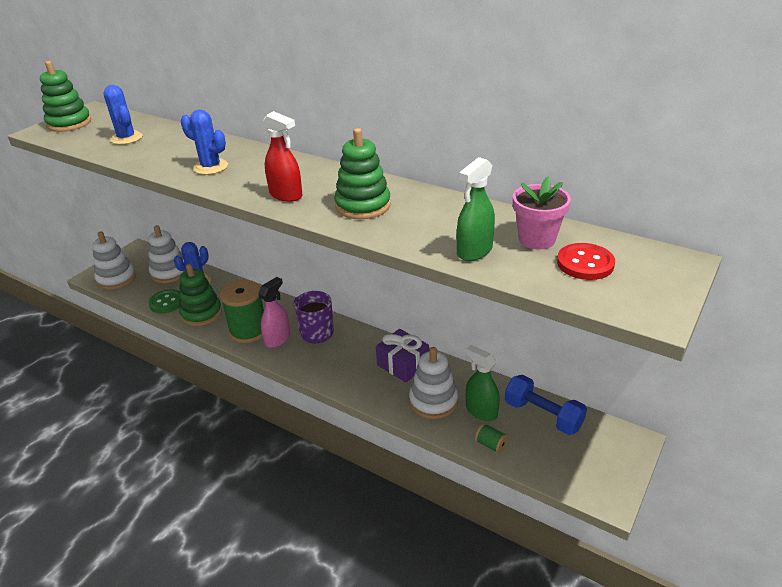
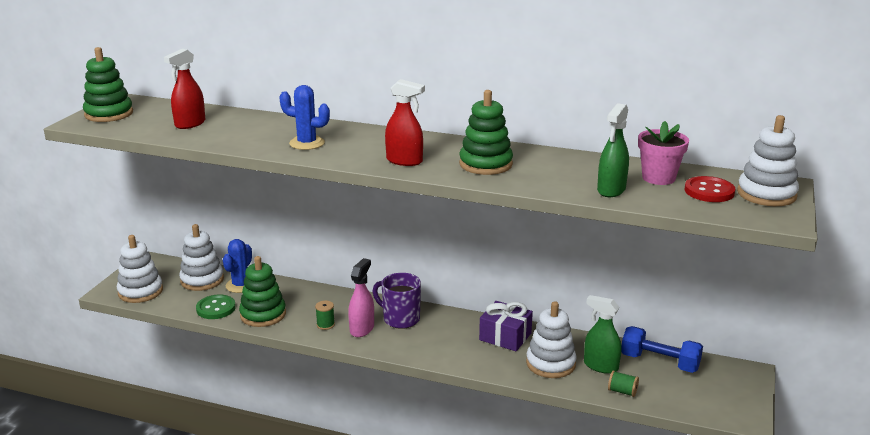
camera: 15 degrees left, 10 degrees down
blue cactus [103,85,143,145] -> red spray bottle [164,49,205,129]
green spool [220,280,264,343] -> green spool [315,301,335,330], size x0.43
none -> white stacking toy [737,115,799,206]

